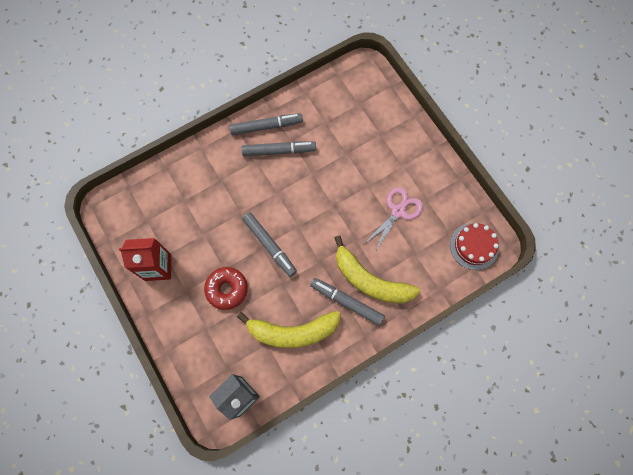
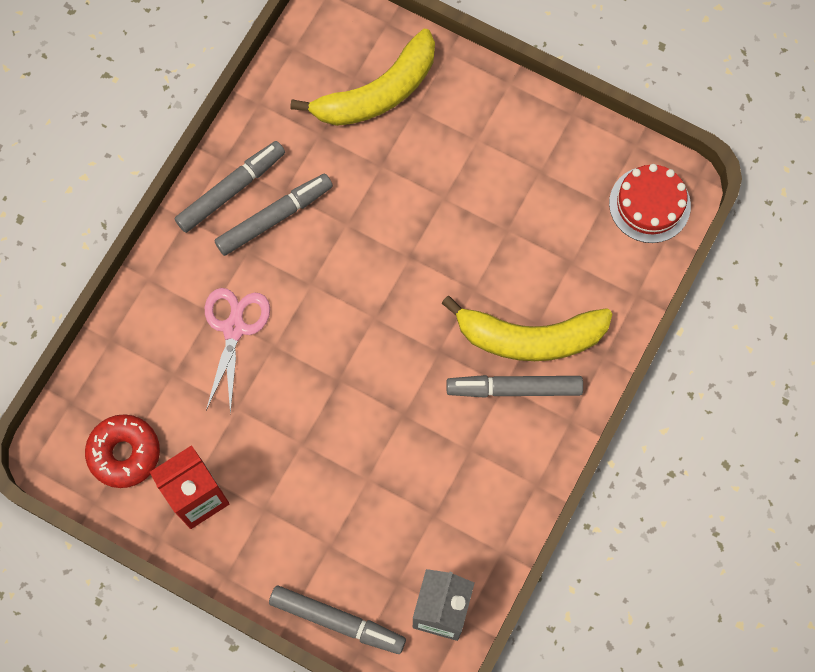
camera: 30 degrees left, 0 degrees up
red donut [204,267,248,310] -> red donut moved to [85,414,160,488]
yellow banana [237,311,341,348] -> yellow banana moved to [290,29,435,126]
grey marker [242,212,297,277] -> grey marker moved to [269,586,406,654]
pink scissors [363,187,423,252] -> pink scissors moved to [205,288,270,414]

